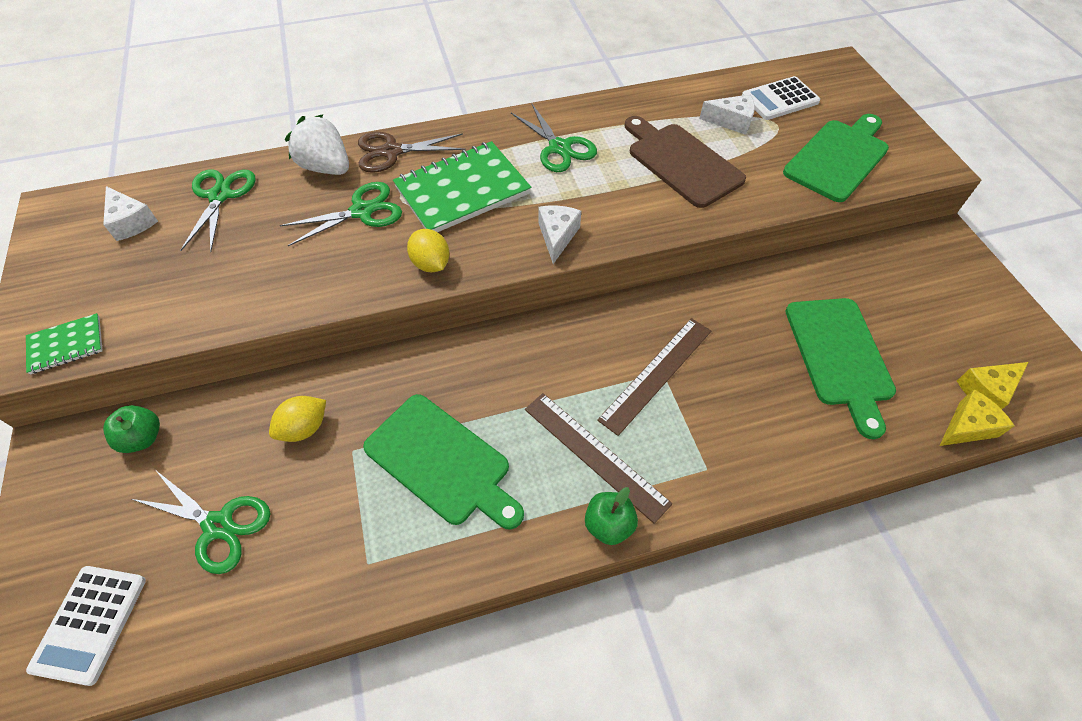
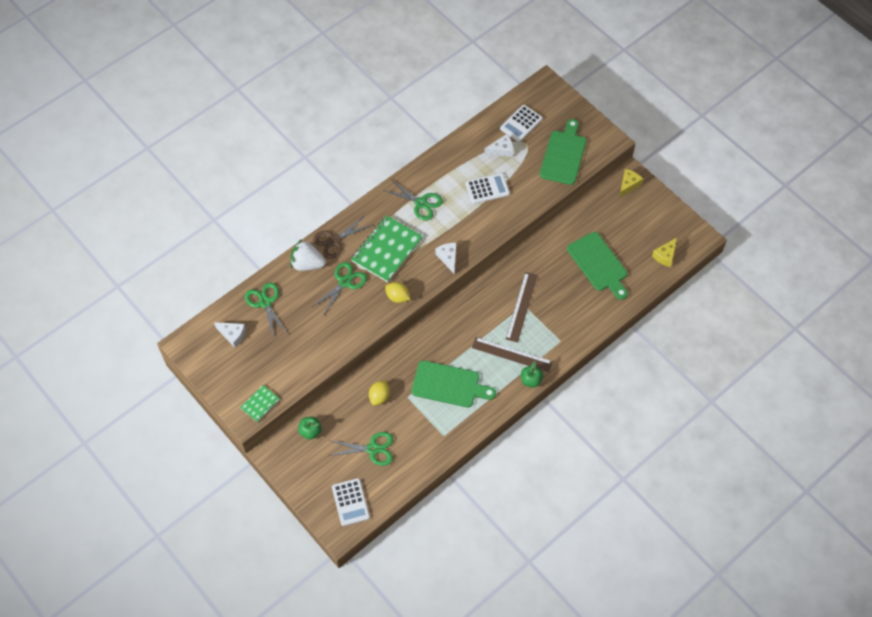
camera: 25 degrees left, 5 degrees up
brown cutting board [625,116,746,208] -> white calculator [465,173,510,204]
yellow cheese [939,389,1015,446] -> yellow cheese moved to [619,169,643,198]

